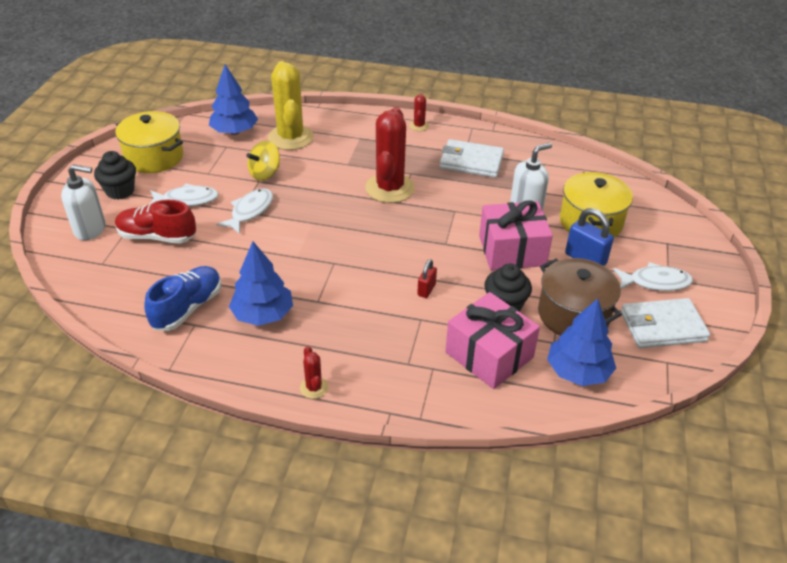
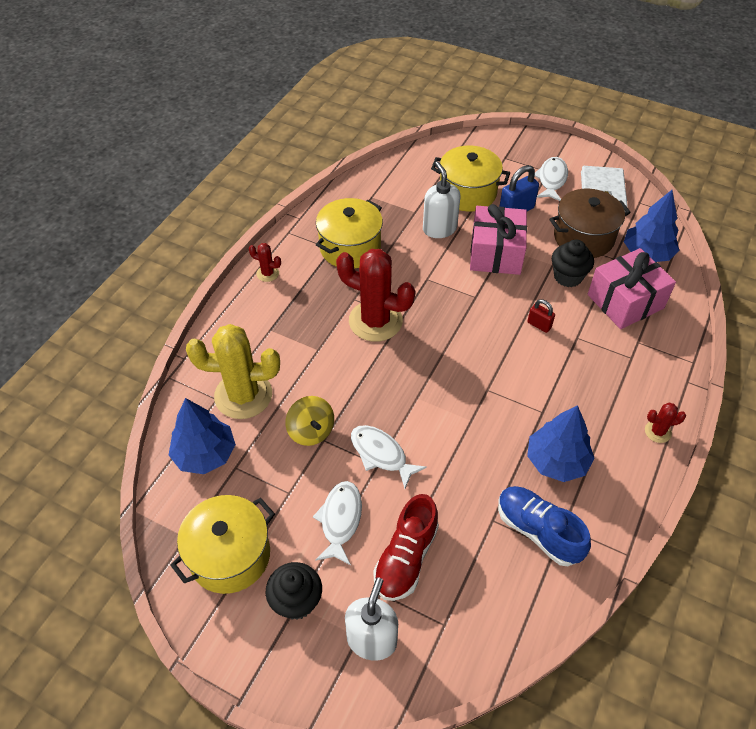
camera: 75 degrees left, 10 degrees up
white wallet [440,139,504,177] -> yellow pot [316,198,383,269]

